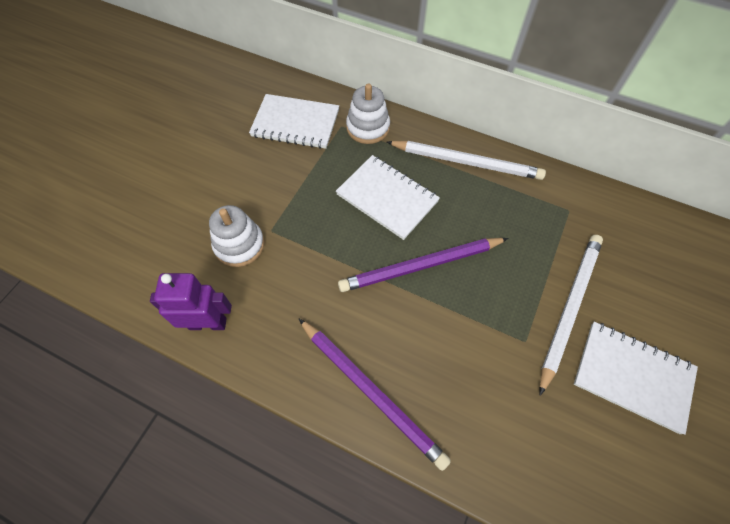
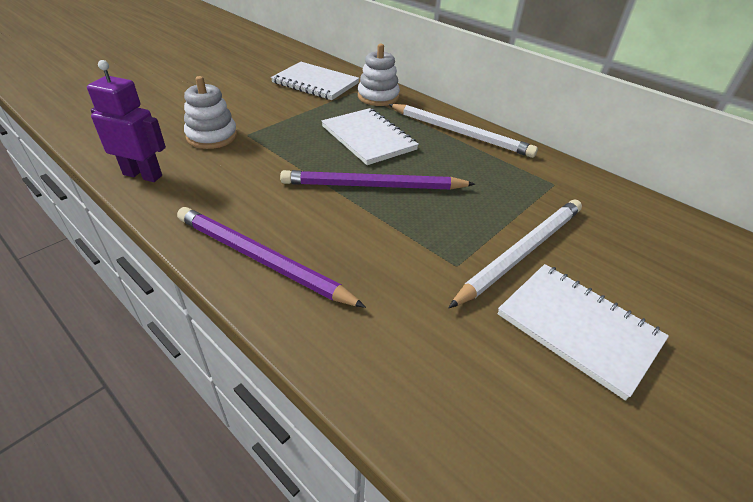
camera: 15 degrees right, 20 degrees down
purple pencil [299,319,451,471] -> purple pencil turned 150 degrees clockwise [177,207,366,308]

